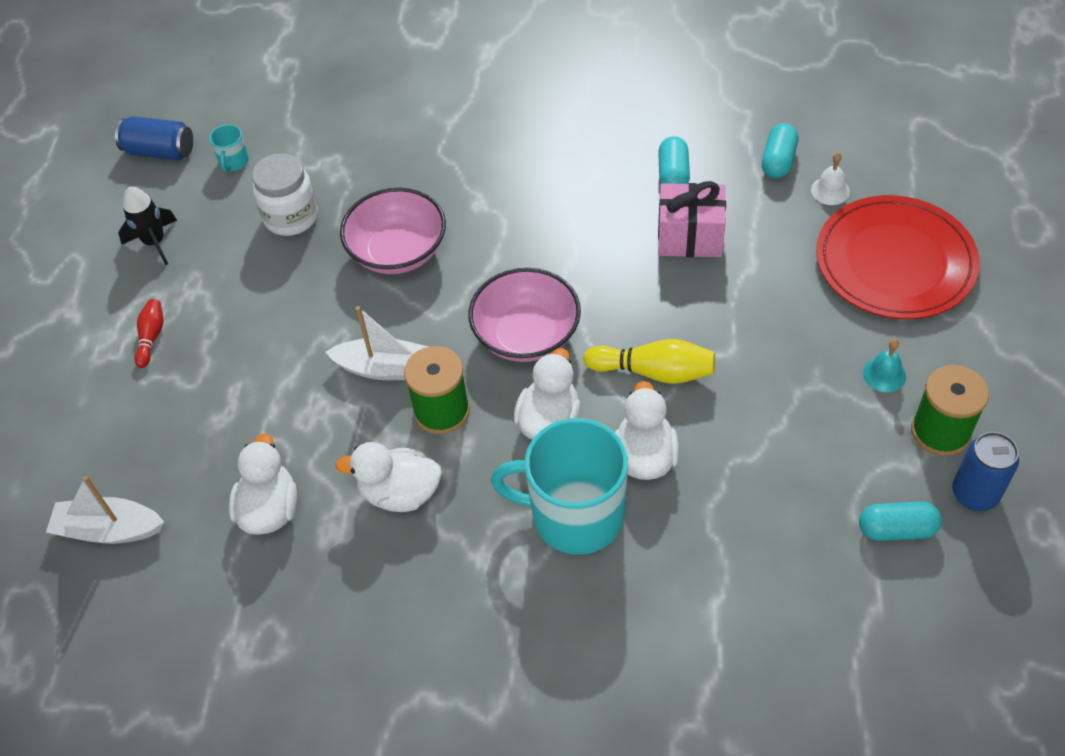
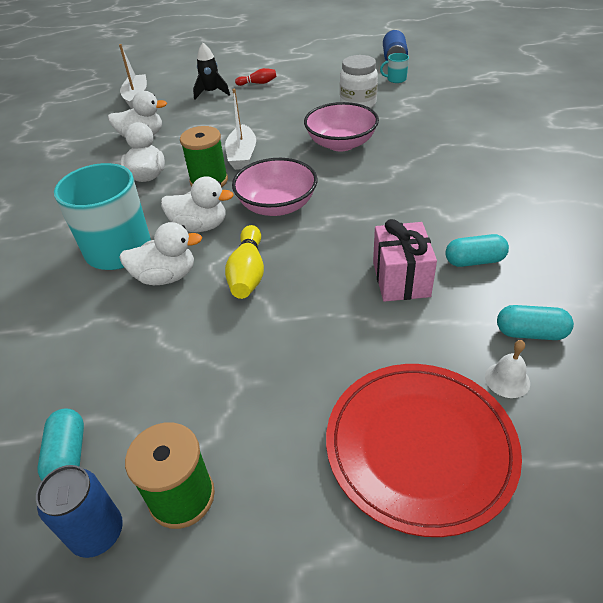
camera: 80 degrees right, 10 degrees down
black rocket [118,187,177,265] -> black rocket moved to [193,43,230,100]
turquoise bell [863,339,906,392] -> none

